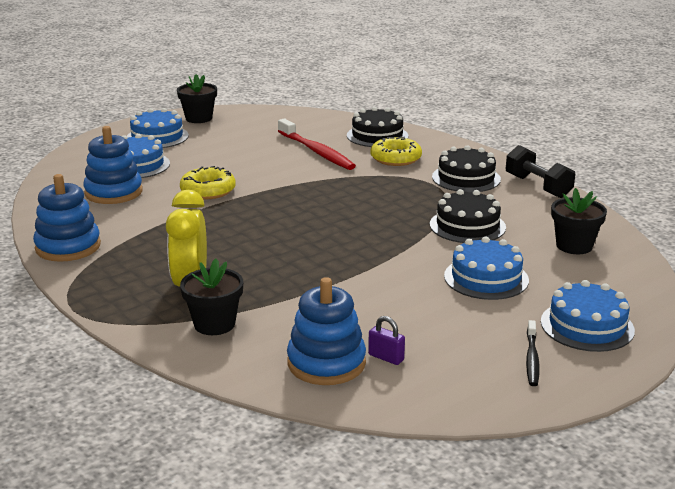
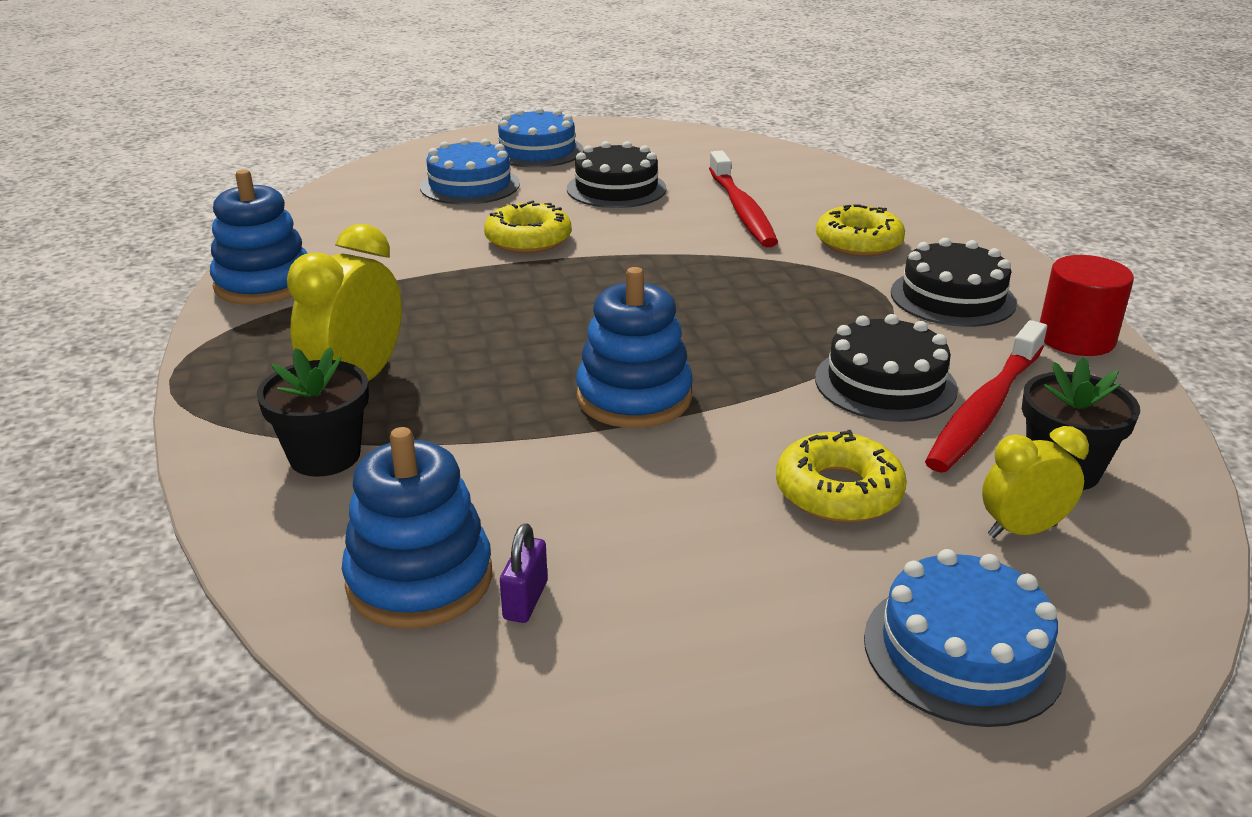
camera: 25 degrees right, 5 degrees up
blue stacking toy [83,126,143,204] -> blue stacking toy moved to [576,267,693,428]
black flower pot [177,74,217,123] -> none
black cake [347,107,408,147] -> black cake moved to [567,141,667,208]
purple padlock [368,316,405,365] -> purple padlock turned 45 degrees clockwise [500,523,548,623]
blue cake [444,237,529,300] -> yellow donut [776,430,907,523]
black dumbbell [506,145,575,198] -> red cylinder [1040,255,1134,356]
black toothbrush [526,320,540,386] -> none
none -> red toothbrush [925,320,1047,472]
none -> yellow clock [982,426,1089,538]

